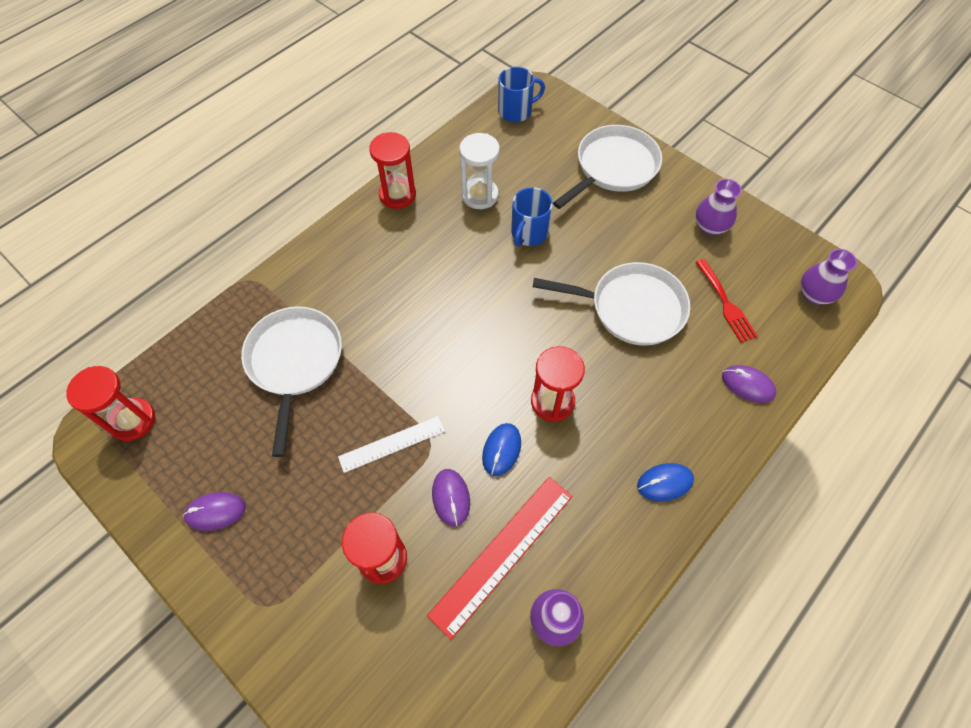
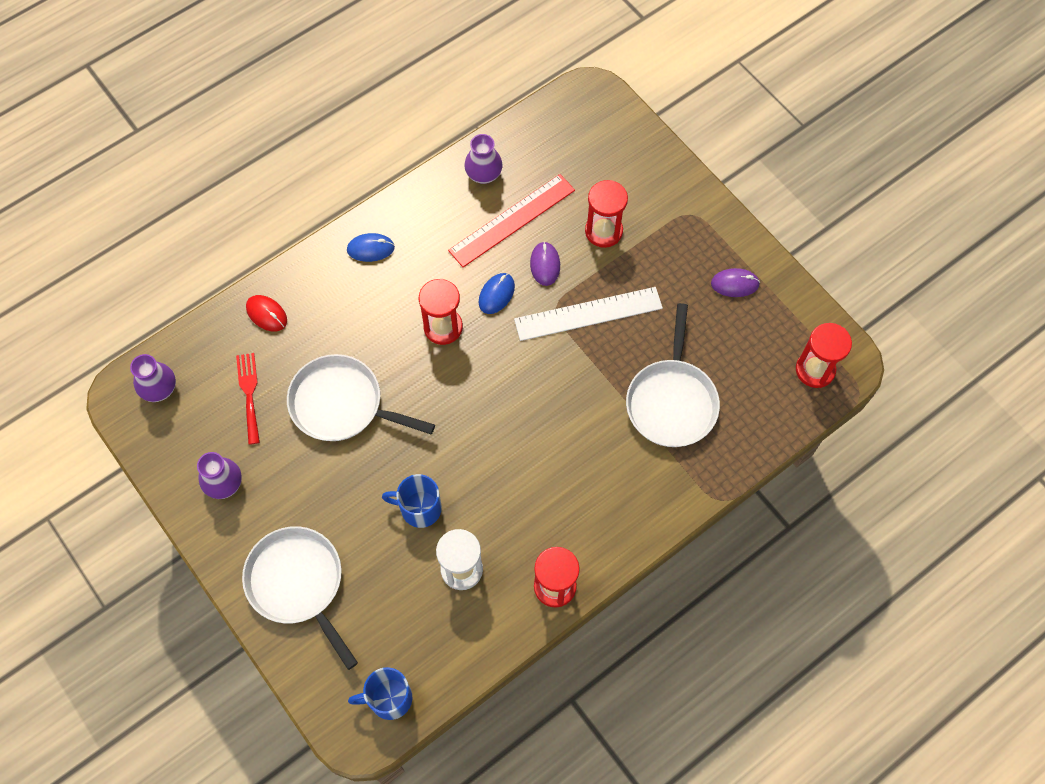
camera: 170 degrees left, 5 degrees up
white ruler [338,416,445,473] -> white ruler [514,287,663,341], size x1.59
blue mug [511,187,553,247] -> blue mug turned 120 degrees counterclockwise [382,474,442,528]
white pan [553,125,662,209] -> white pan turned 90 degrees clockwise [242,526,358,670]
purple mouse [722,365,776,403] -> red mouse [246,295,287,332]

